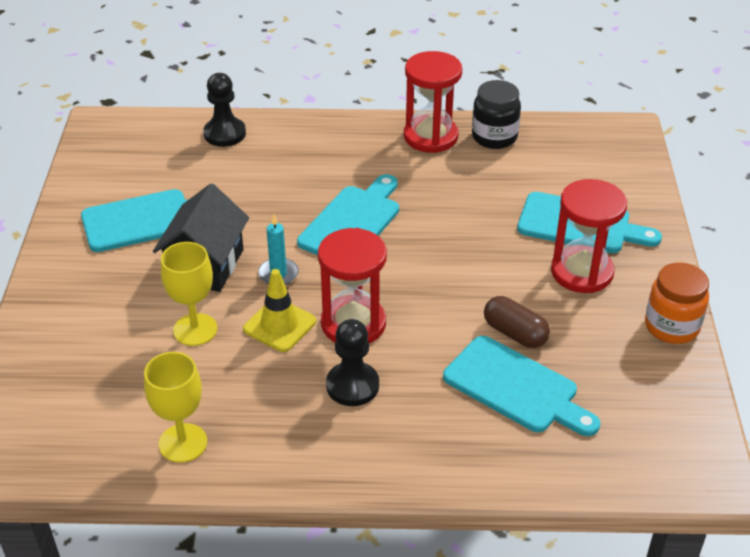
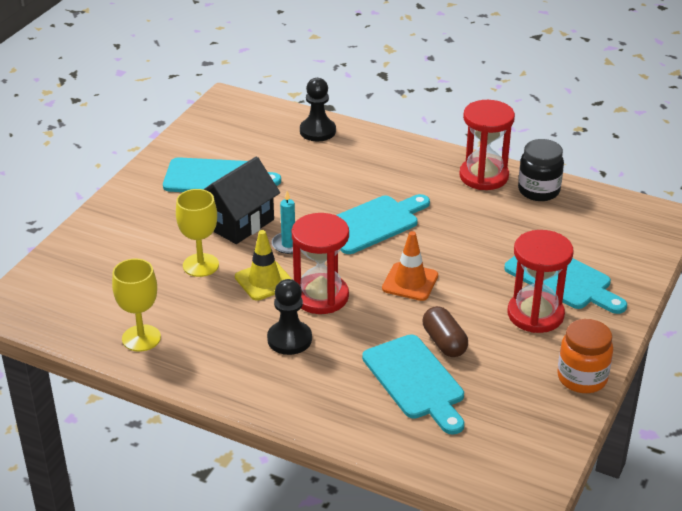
camera: 25 degrees right, 5 degrees down
none -> orange traffic cone [382,231,438,301]

